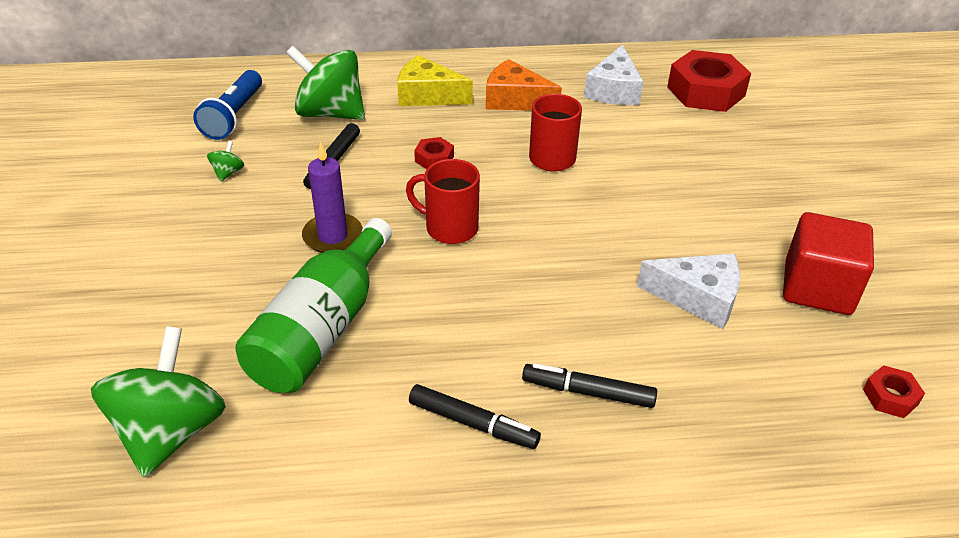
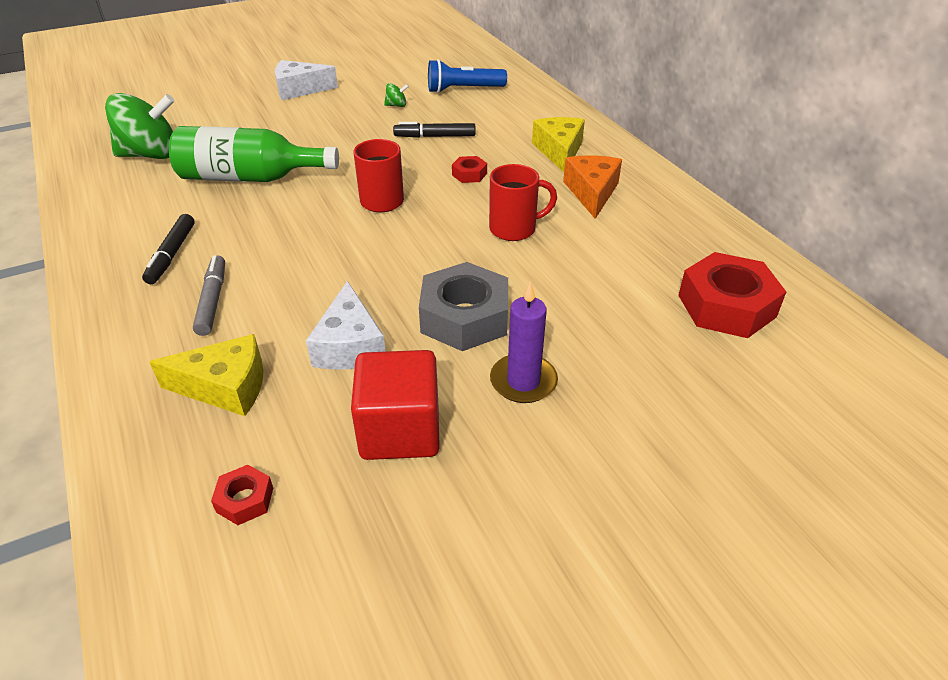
camera: 70 degrees right, 0 degrees up
green spinning top [286,46,365,120] -> none
purple candle [302,142,363,253] -> purple candle moved to [490,281,558,403]
black marker [522,363,657,408] -> grey marker [193,255,225,336]
white cheese [584,45,643,105] -> white cheese moved to [275,60,338,100]
none -> yellow cheese [149,334,263,416]
none -> grey nut [419,262,508,351]

